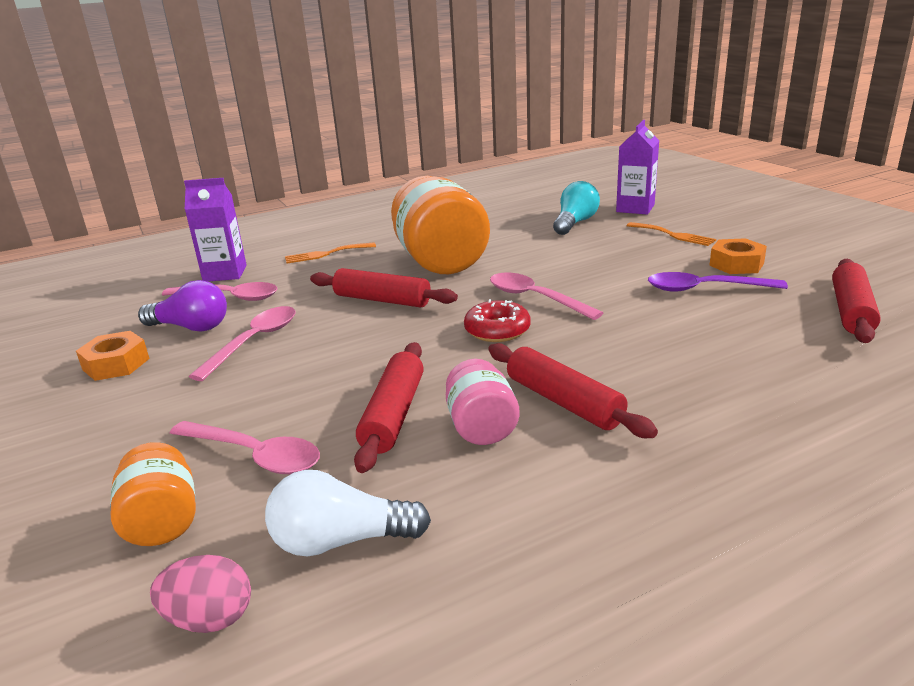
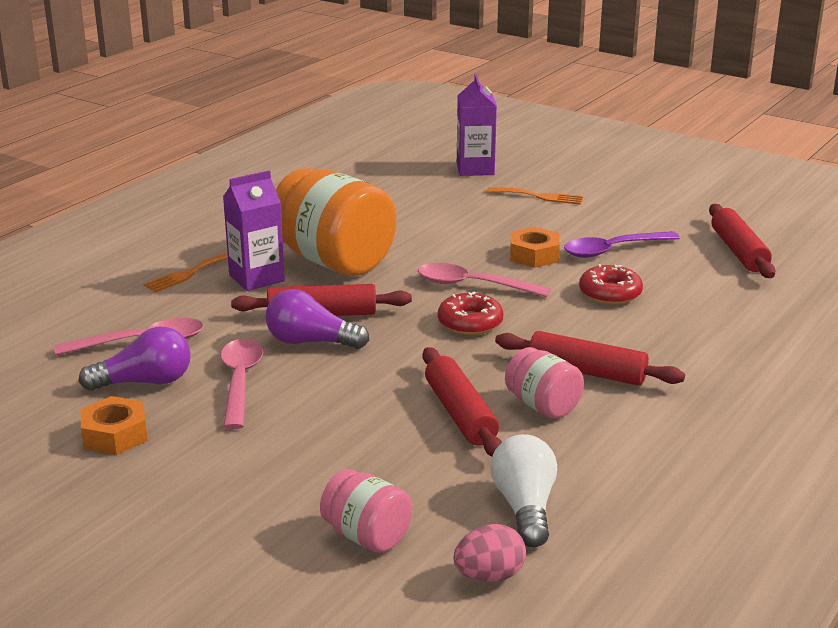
camera: 30 degrees left, 0 degrees up
orange jar [110,442,196,546] -> pink jar [320,469,412,553]
pink spoon [170,421,320,474] -> none
purple carton [184,178,247,282] -> purple carton moved to [223,170,285,291]
white light bulb [265,470,431,556] -> white light bulb turned 120 degrees clockwise [490,434,557,547]
turquoise light bulb [553,181,600,235] -> none
orange nut [709,238,767,274] -> orange nut moved to [510,227,560,268]
none -> purple light bulb [266,289,369,349]
none -> red donut [579,264,643,305]

